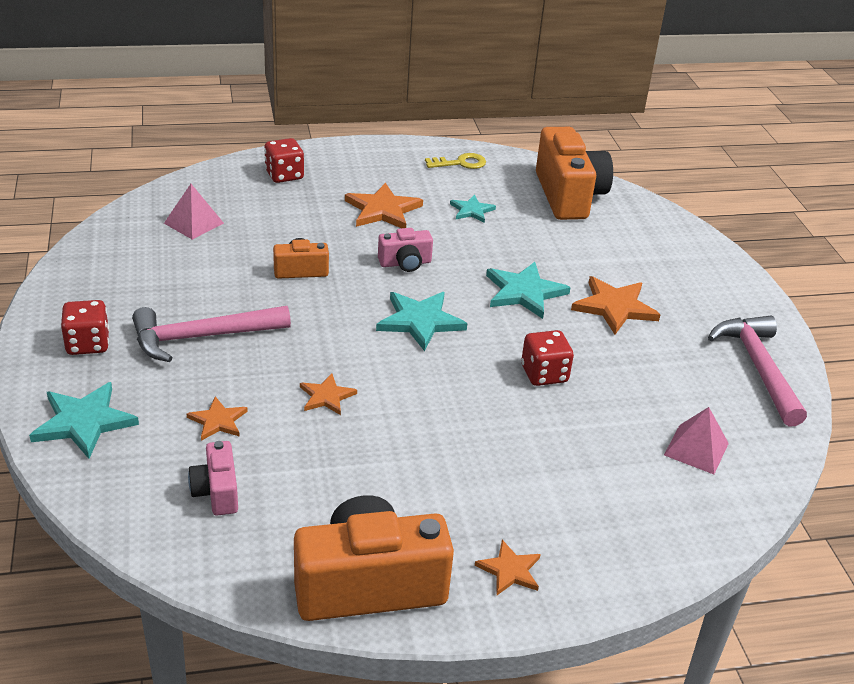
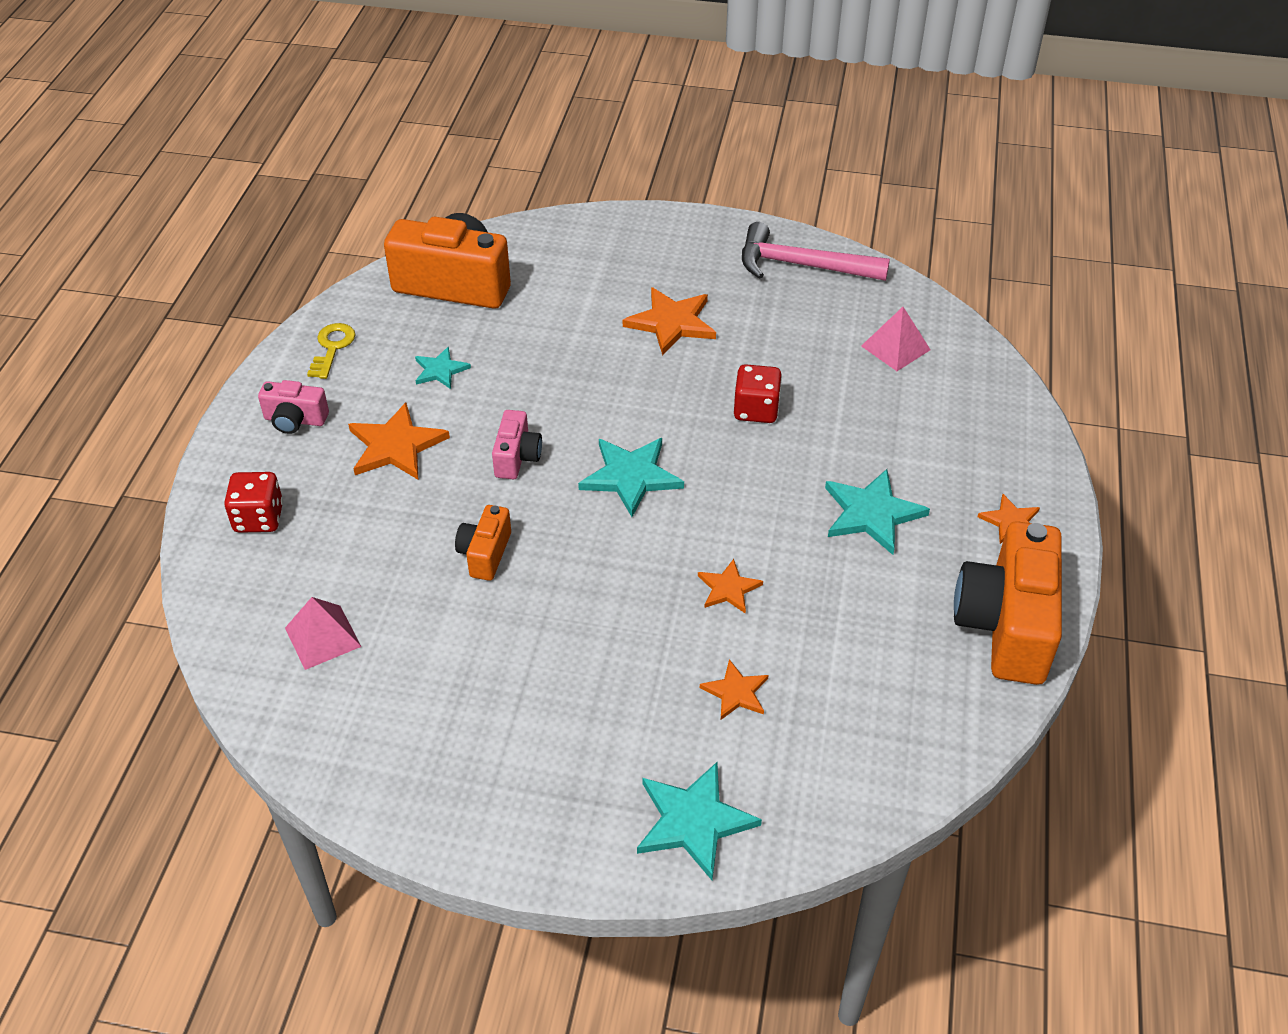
camera: 65 degrees left, 10 degrees up
red dice [61,300,109,355] -> none
pink hammer [132,306,291,362] -> none
pink camera [188,441,238,516] -> pink camera moved to [258,380,329,434]
turquoise star [486,262,571,319] -> turquoise star moved to [825,469,930,555]

